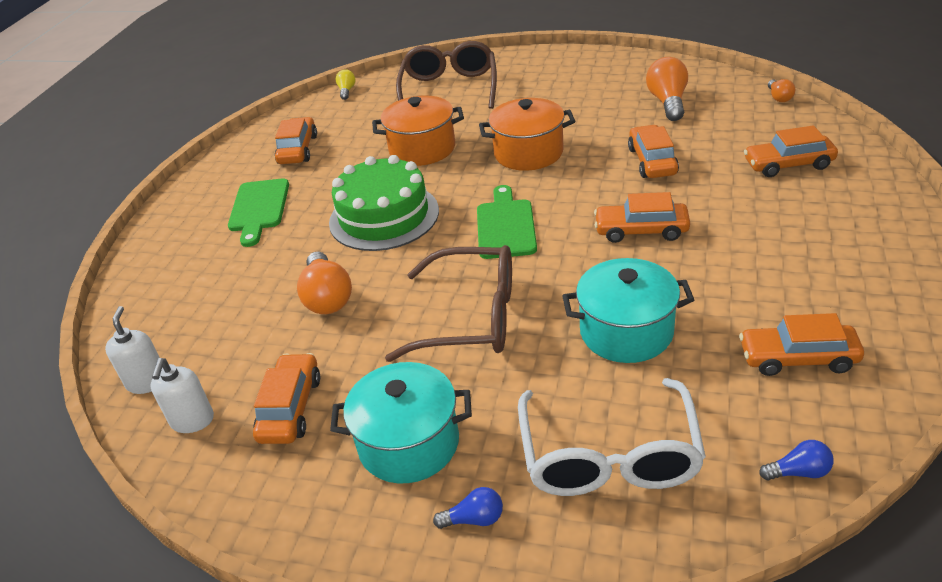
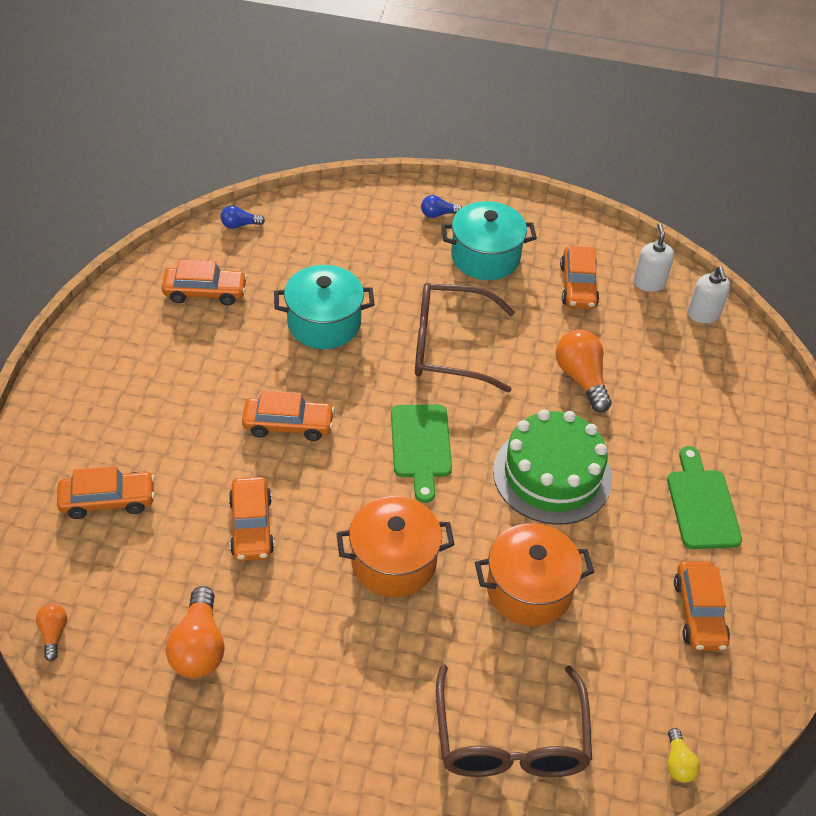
camera: 170 degrees right, 10 degrees up
white glasses [518,378,706,496] -> none

